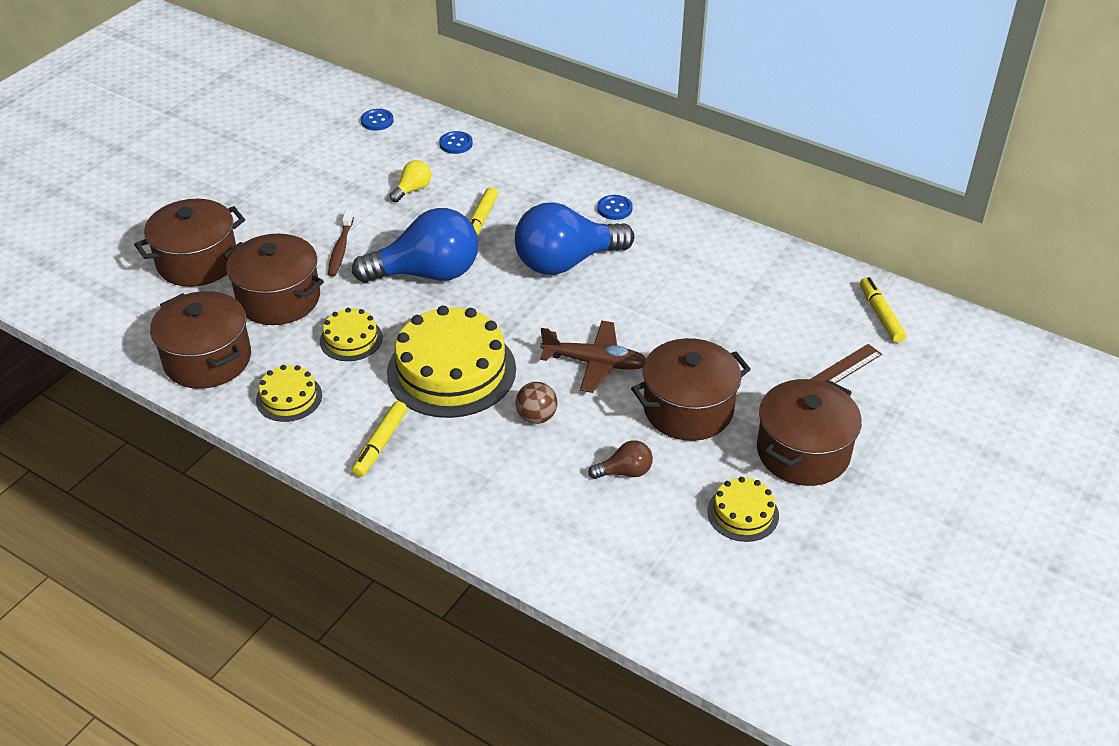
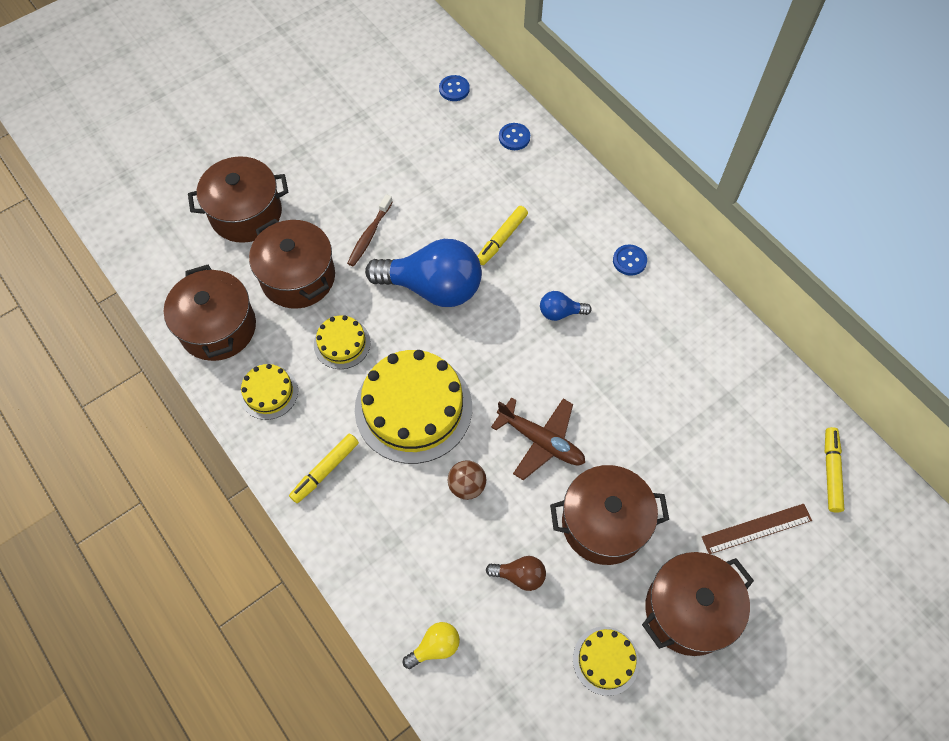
camera: 20 degrees right, 20 degrees up
yellow light bulb [389,160,431,202] -> yellow light bulb moved to [403,622,460,669]
blue light bulb [515,202,634,275] -> blue light bulb [540,291,592,321], size x0.44

